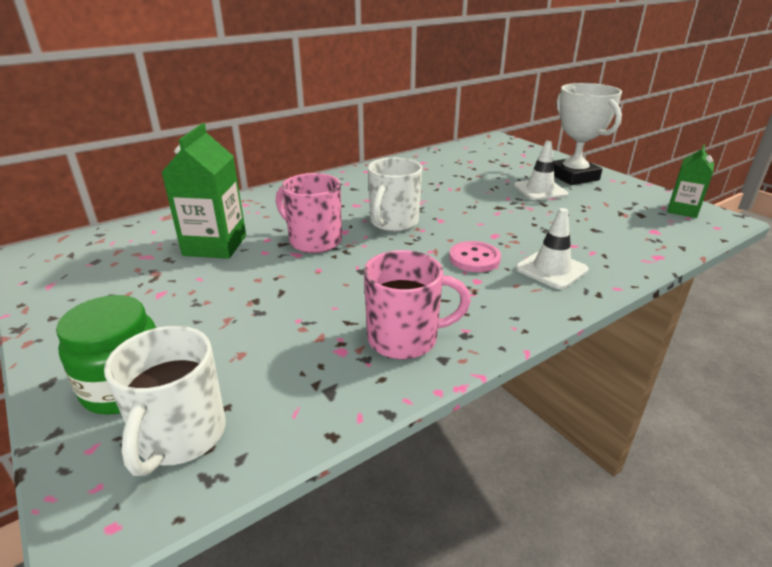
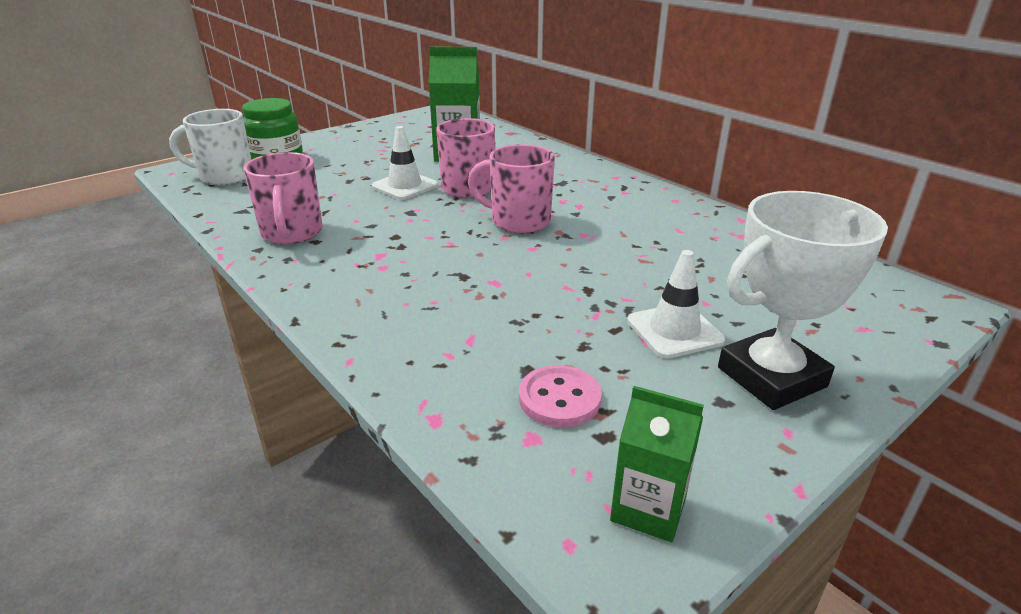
camera: 85 degrees right, 0 degrees up
white mug [368,157,422,232] -> pink mug [468,144,555,234]
pink button [449,241,501,272] -> pink button moved to [519,365,602,427]
white traffic cone [516,208,589,289] -> white traffic cone moved to [371,126,438,200]

